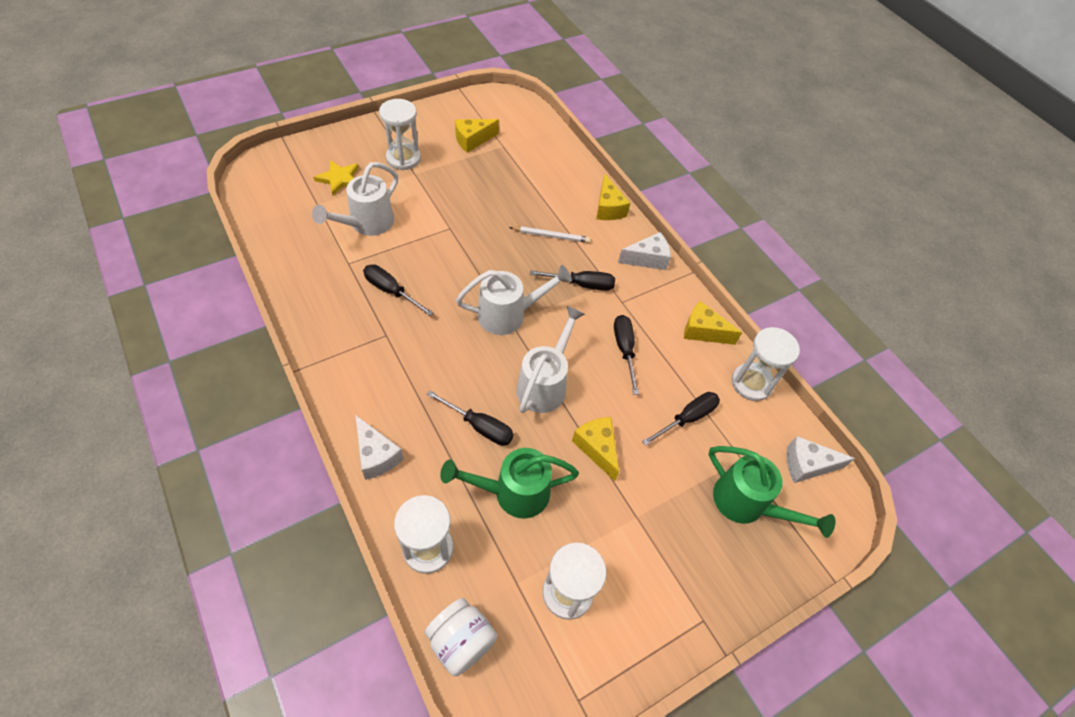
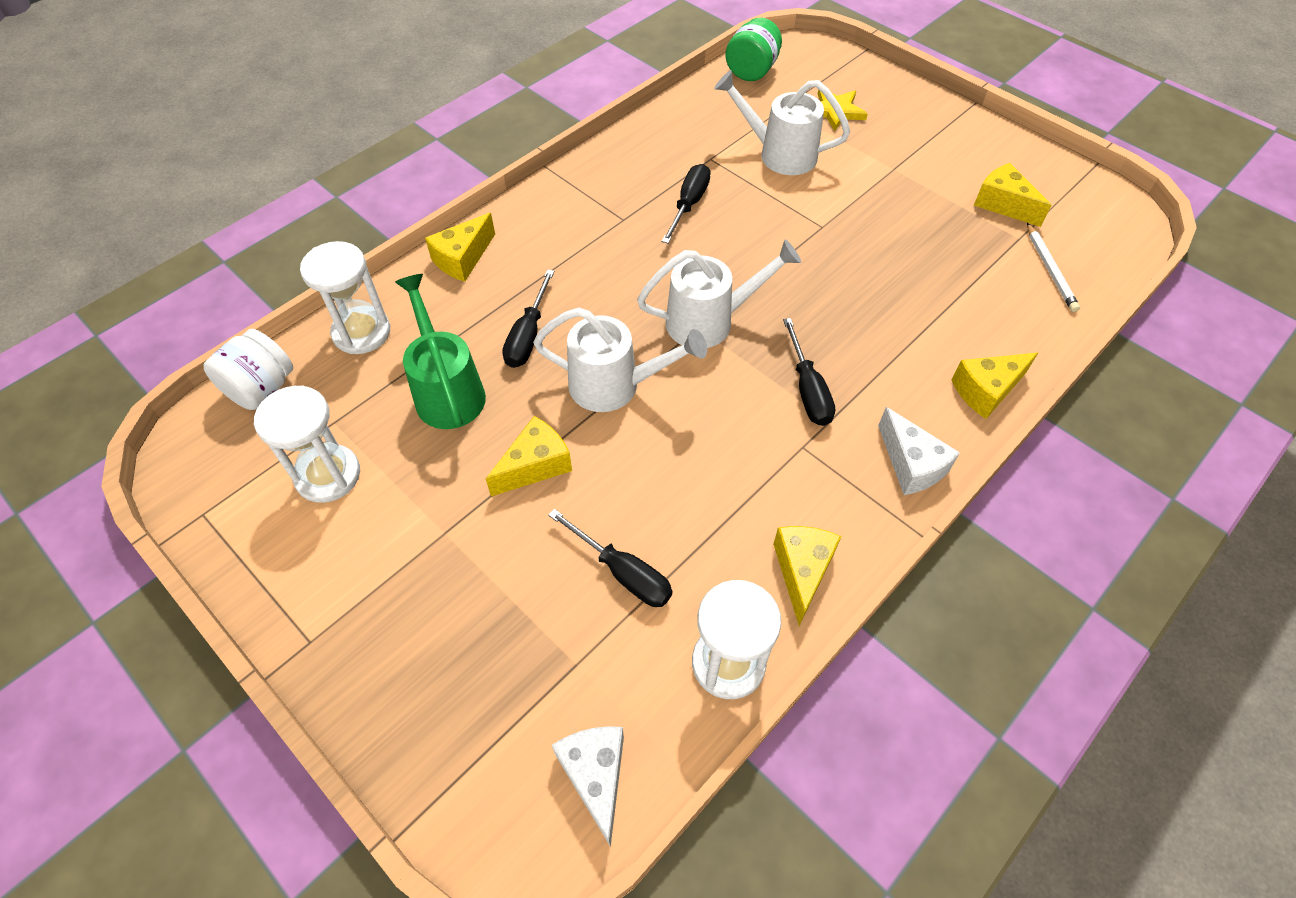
camera: 80 degrees right, 0 degrees up
white cheese [355,415,404,480] -> yellow cheese [425,213,495,282]
white hourglass [379,99,421,170] -> none
white watering can [456,265,572,335] -> white watering can turned 75 degrees counterclockwise [637,240,801,348]
white pencil [509,226,591,243] -> white pencil moved to [1027,223,1080,312]
black screwdriver [614,315,639,395] -> none
green watering can [709,446,835,538] -> none
none -> green jar [725,18,782,81]

